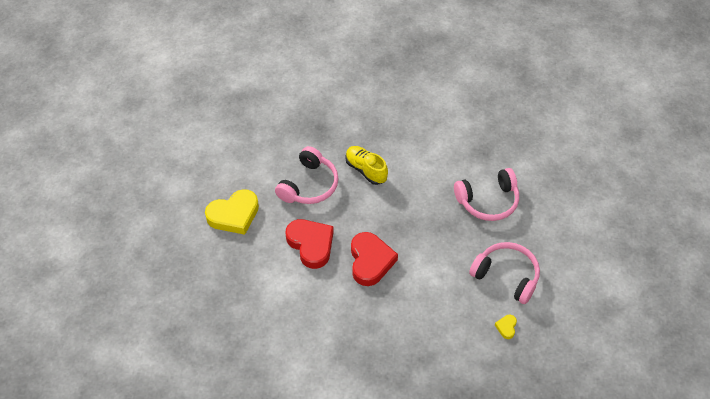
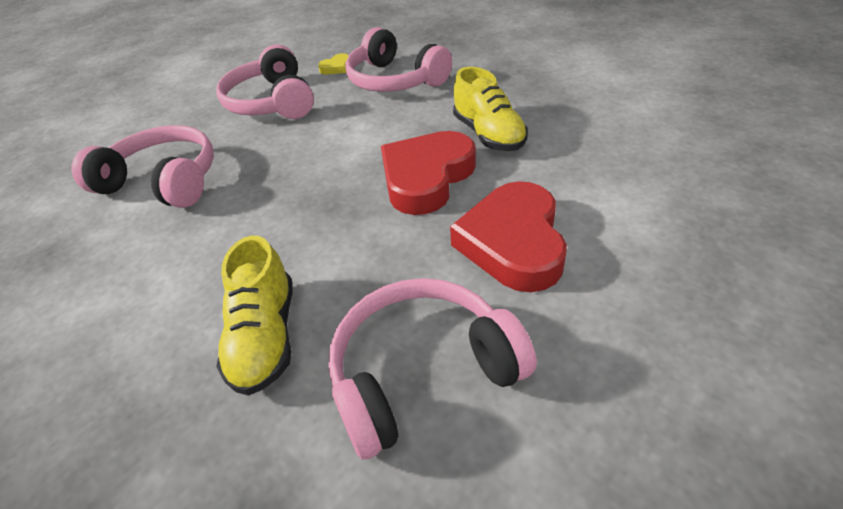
camera: 140 degrees left, 10 degrees down
yellow heart [205,189,259,235] -> none
none -> pink headphones [345,27,452,92]
none -> yellow shoe [453,67,528,151]

